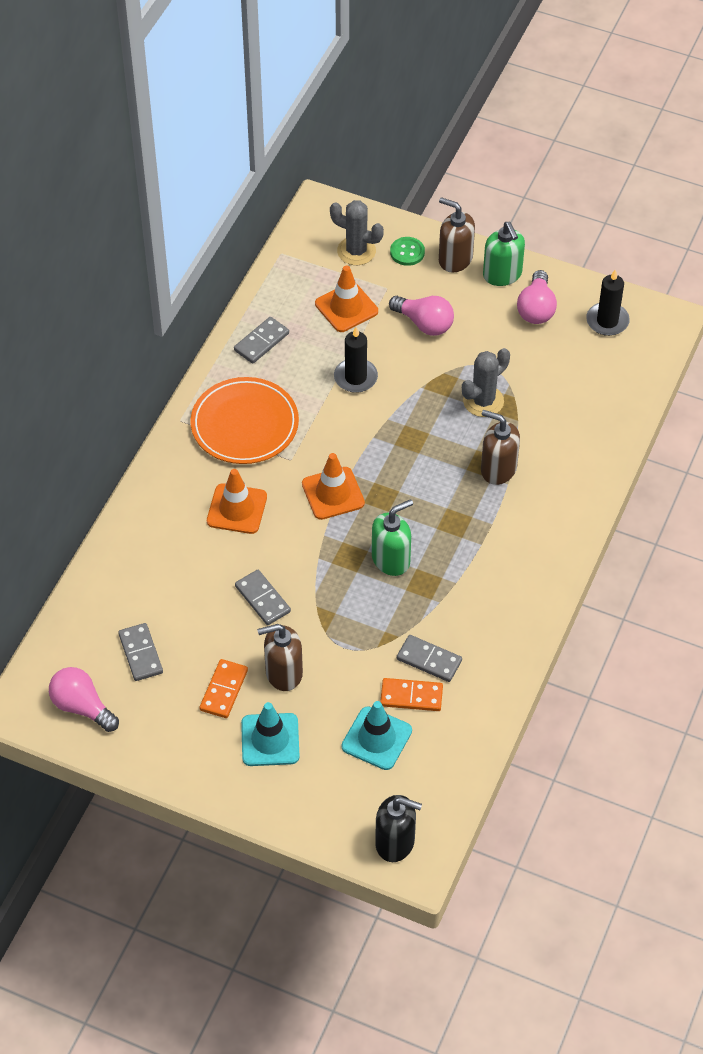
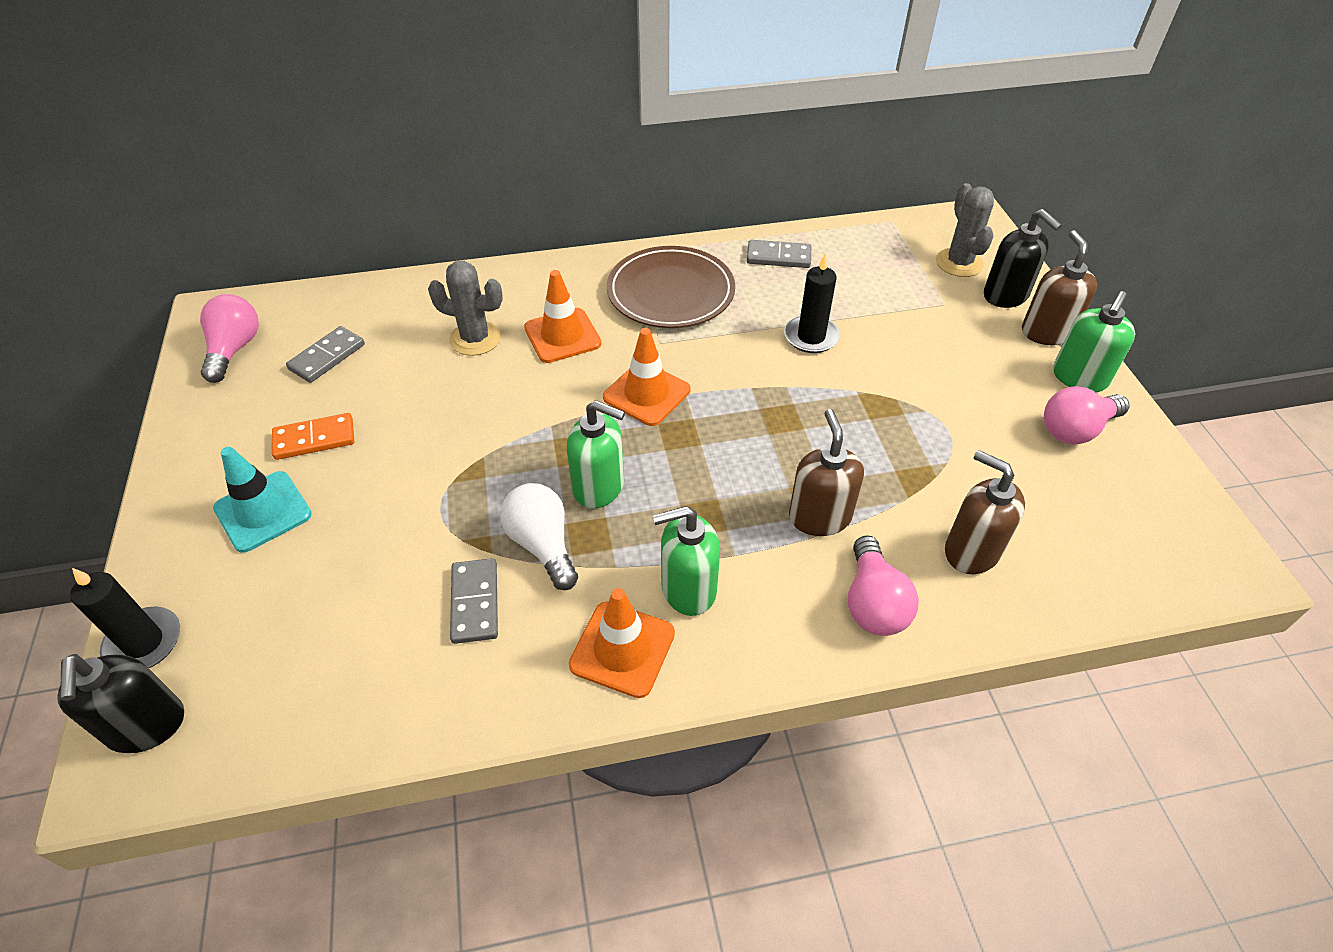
camera: 55 degrees right, 5 degrees down
orange plate [190,377,299,464] -> brown plate [607,246,735,328]
grey domino [235,570,291,625] -> none
brown soap dispenser [257,624,303,691] -> brown soap dispenser moved to [945,450,1025,574]
orange traffic cone [315,266,378,332] -> orange traffic cone moved to [569,588,675,698]
turquoise traffic cone [342,701,412,770] -> none
orange domino [380,678,443,711] -> none
pink light bulb [389,296,454,336] -> pink light bulb moved to [848,536,919,636]
green button [390,237,425,266] -> black soap dispenser [984,209,1062,308]
grey cactus [462,348,510,417] -> grey cactus moved to [428,261,503,356]
black candle [586,270,630,336] -> black candle moved to [70,568,180,668]
none -> white light bulb [500,483,578,590]
none -> green soap dispenser [652,506,720,616]

